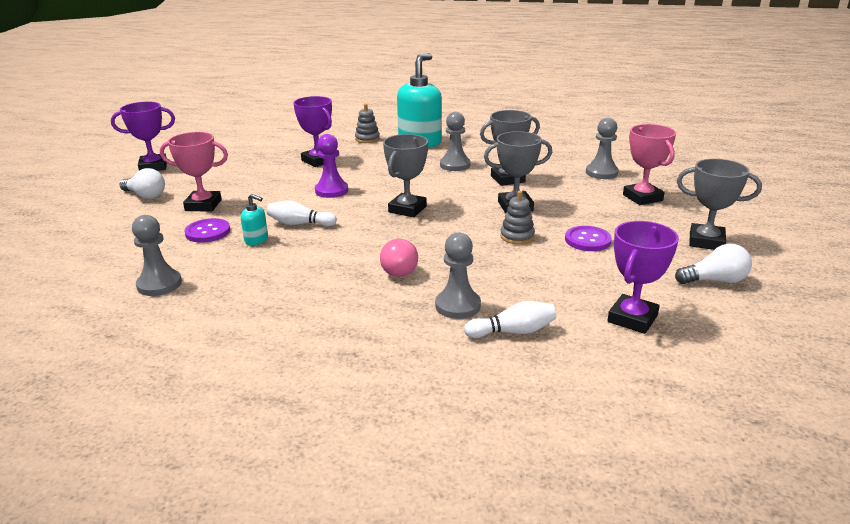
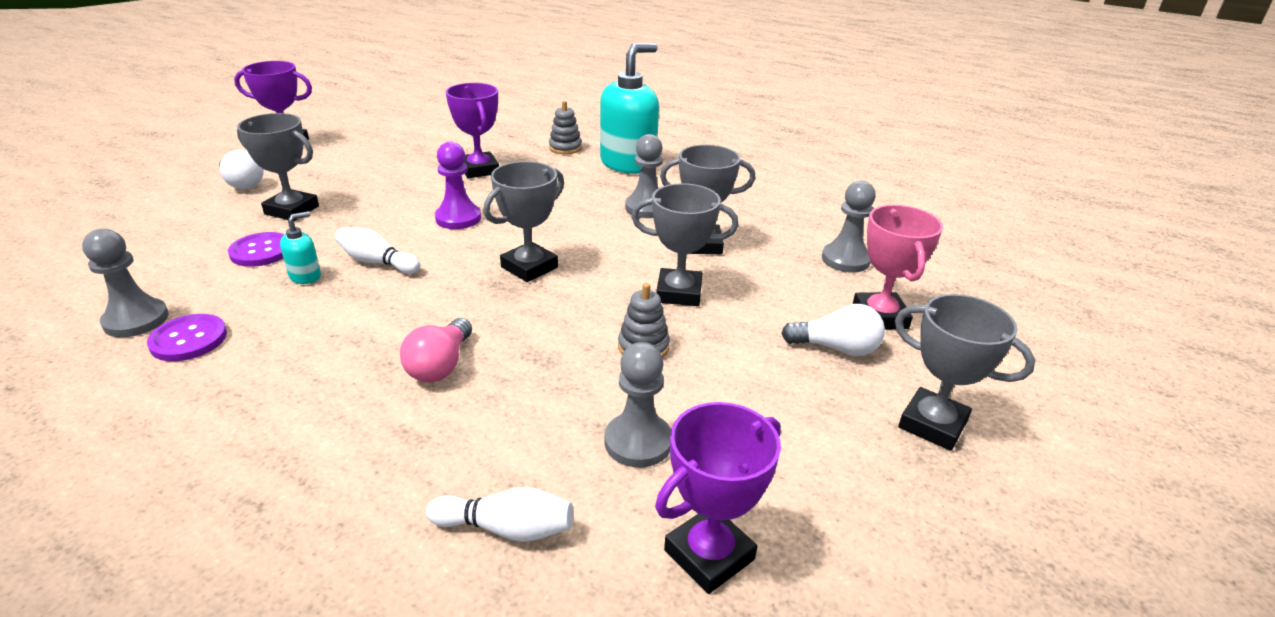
camera: 15 degrees right, 5 degrees up
pink trophy [160,132,228,212] -> grey trophy [237,113,319,221]
turquoise soap dispenser [241,194,268,245] -> turquoise soap dispenser turned 90 degrees counterclockwise [280,211,321,284]
grey pawn [435,233,481,319] -> grey pawn moved to [605,342,671,467]
purple button [565,226,612,251] -> purple button moved to [147,314,227,361]
white light bulb [675,243,752,284] -> white light bulb moved to [781,304,885,356]

